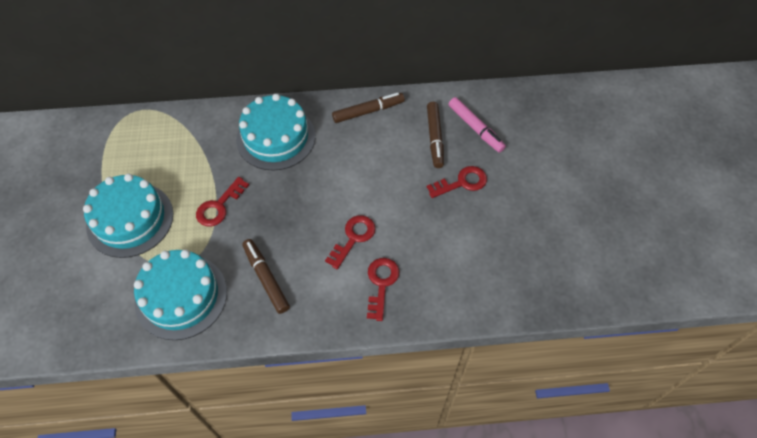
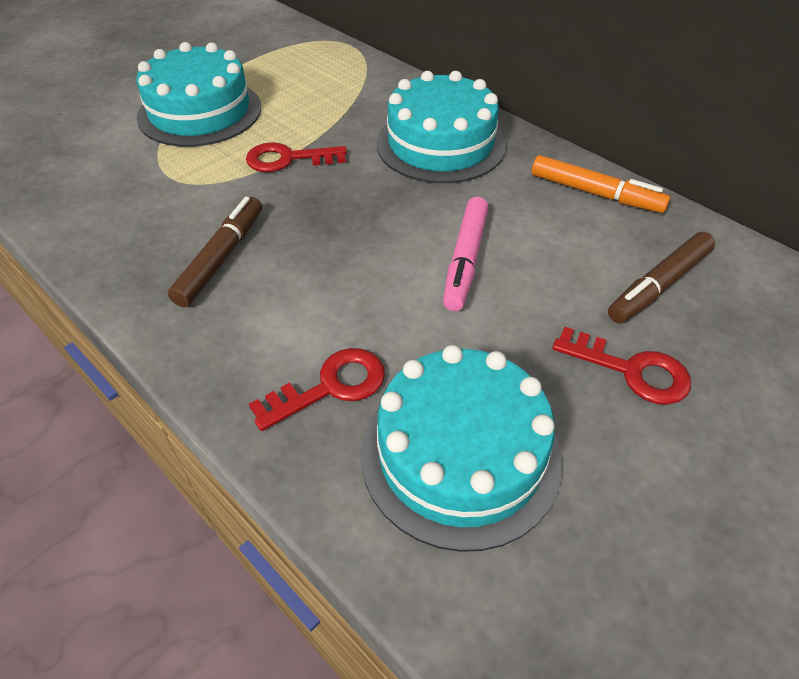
camera: 50 degrees right, 10 degrees down
turquoise cake [134,250,227,340] -> turquoise cake moved to [361,345,562,552]
red key [325,215,376,269] -> none
brown marker [332,93,405,123] -> orange marker [532,155,671,213]
pink marker [449,97,506,153] -> pink marker moved to [443,197,489,311]

